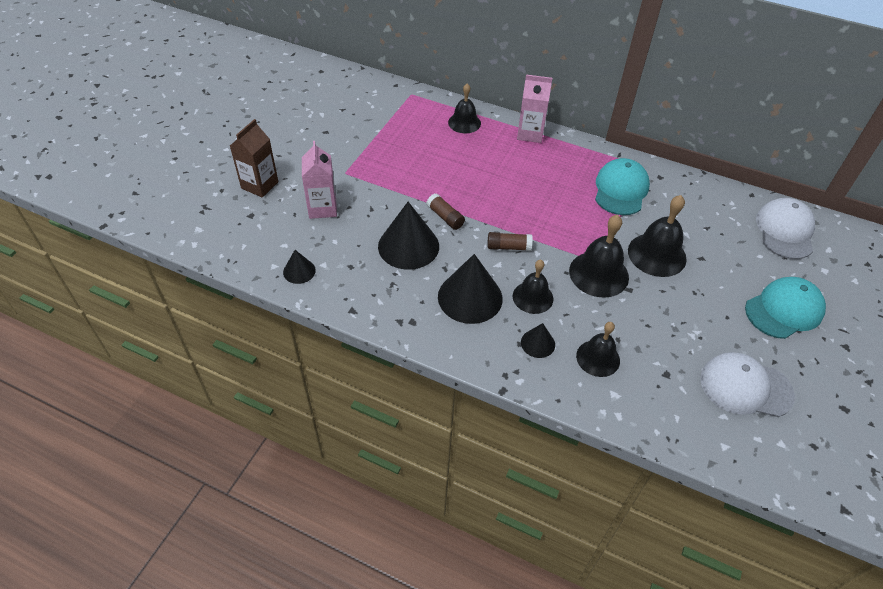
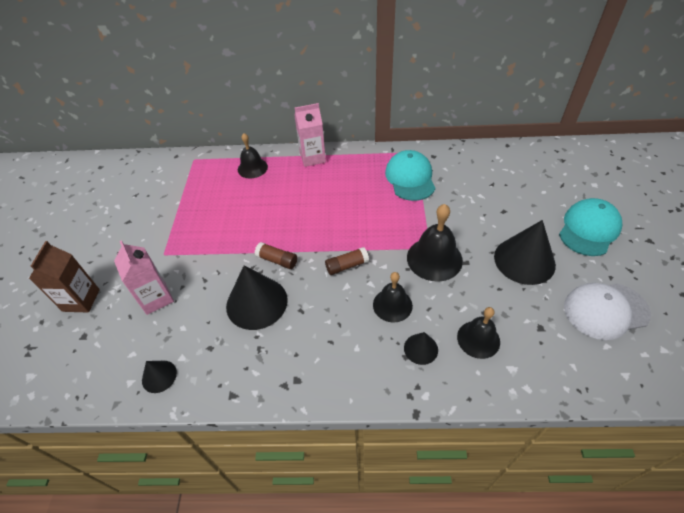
camera: 20 degrees left, 0 degrees up
black cone [438,254,503,324] -> black cone moved to [494,220,556,285]
black bell [628,195,687,277] -> none
white cap [756,198,815,259] -> none

